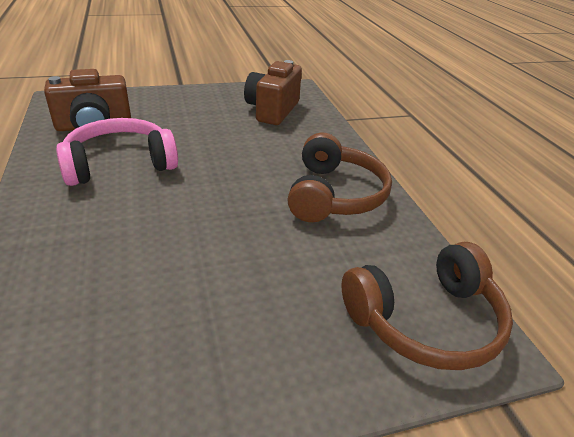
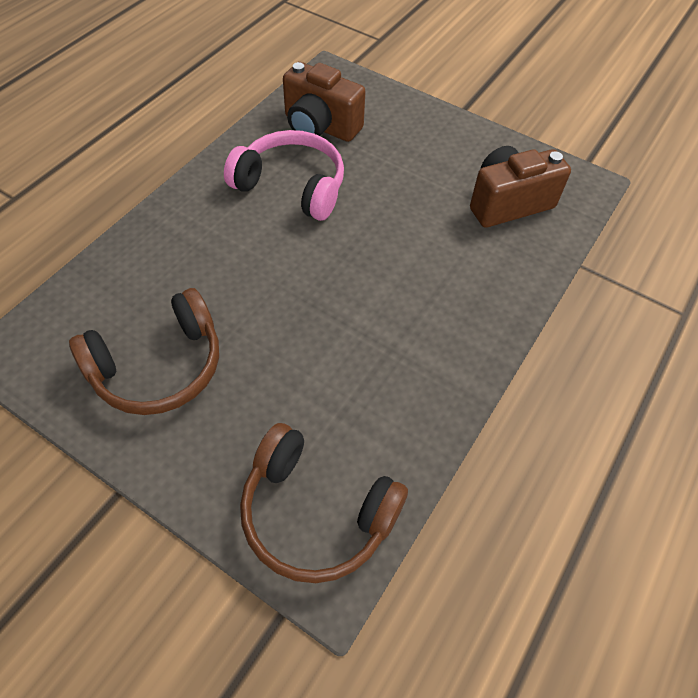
camera: 50 degrees right, 20 degrees up
brown headphones [287,133,392,222] -> brown headphones moved to [69,288,219,415]

